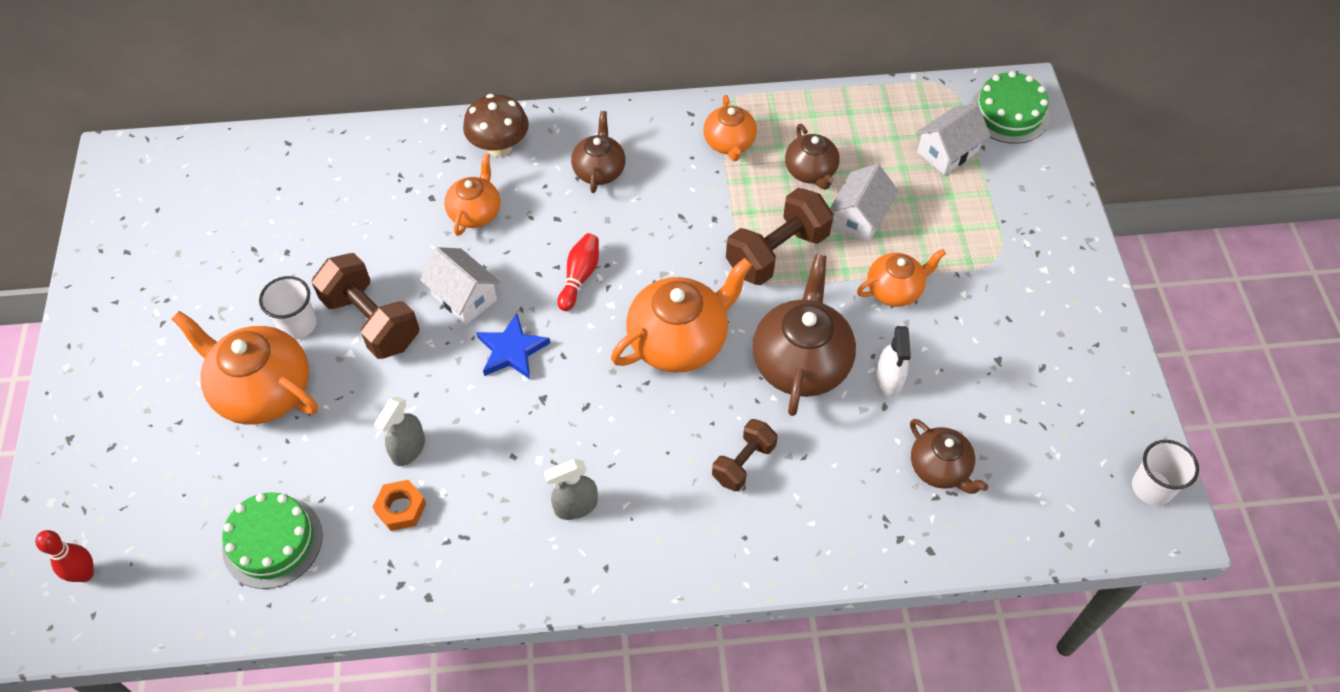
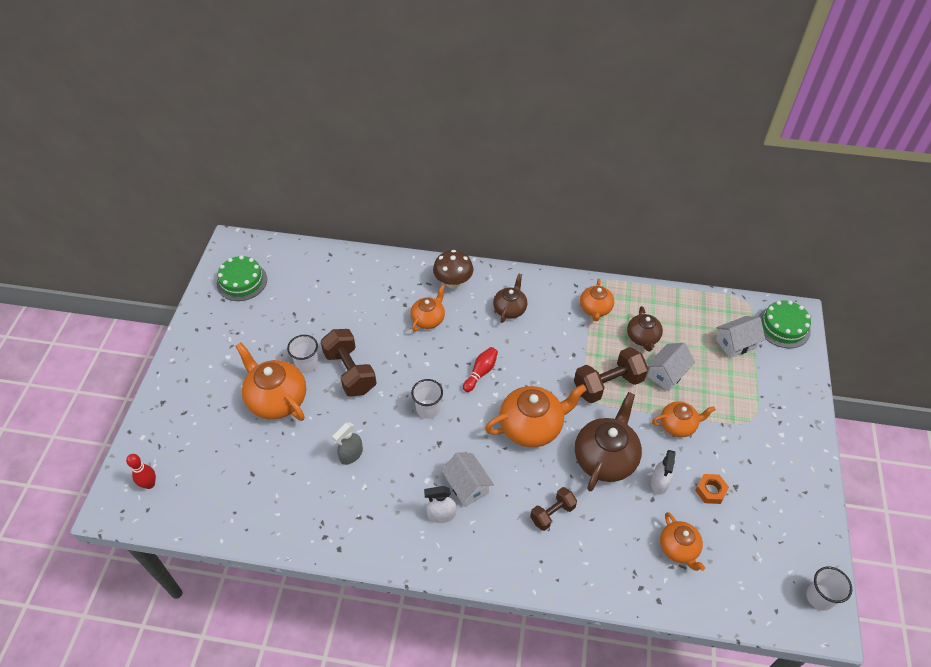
camera: 15 degrees right, 5 degrees down
green cake [222,492,323,589] -> green cake moved to [217,255,267,301]
orange nut [373,480,426,531] -> orange nut moved to [695,474,729,504]
white house [420,247,500,325] -> white house moved to [441,452,494,507]
blue star [476,313,550,379] -> white cup [411,379,443,419]
grey spray bottle [544,459,598,520] -> white spray bottle [424,486,456,523]
brown teapot [910,419,988,494] -> orange teapot [660,512,705,571]

